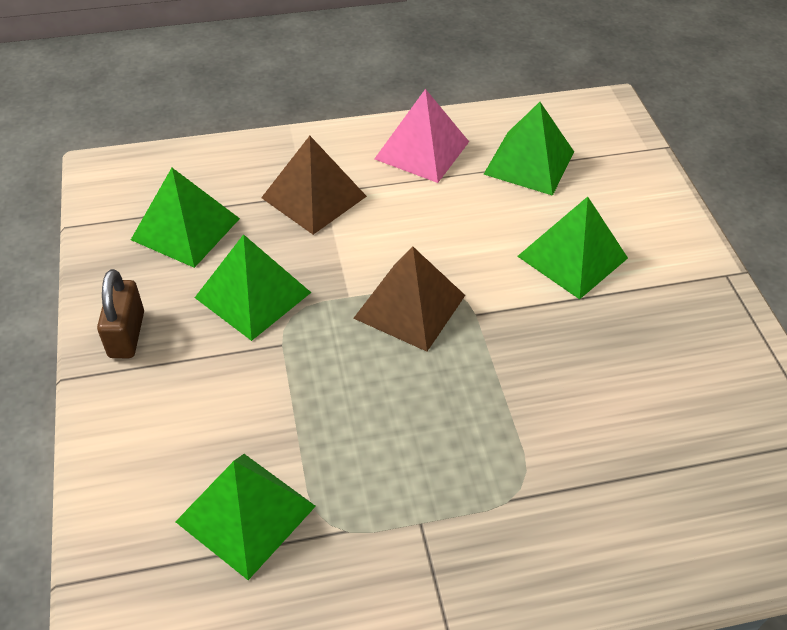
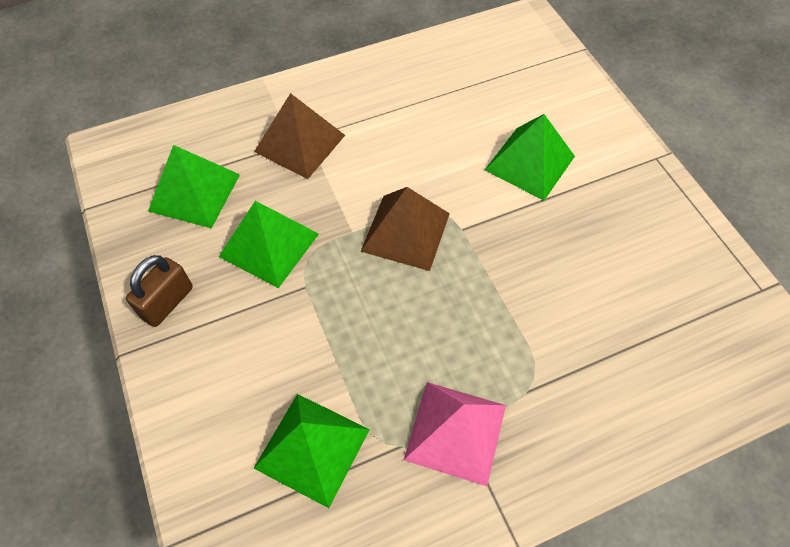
camera: 10 degrees left, 10 degrees up
brown padlock [97,269,144,358] -> brown padlock turned 45 degrees clockwise [126,255,193,327]
pink pyramid [374,89,469,183] -> pink pyramid moved to [404,382,506,486]
green pyramid [484,102,574,196] -> none

